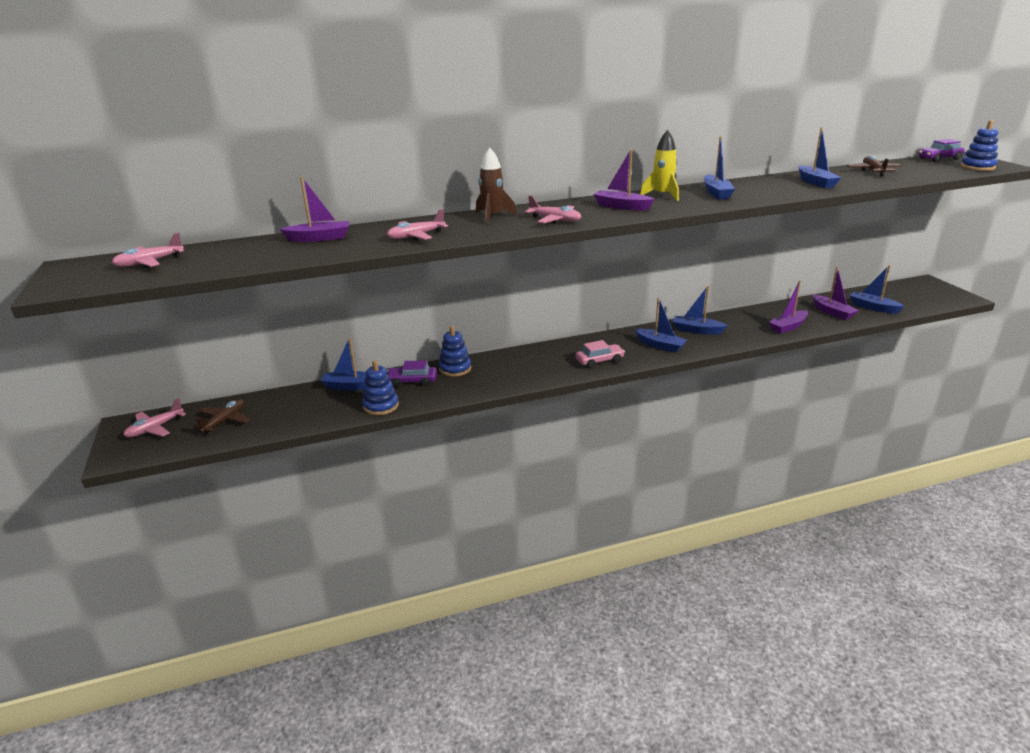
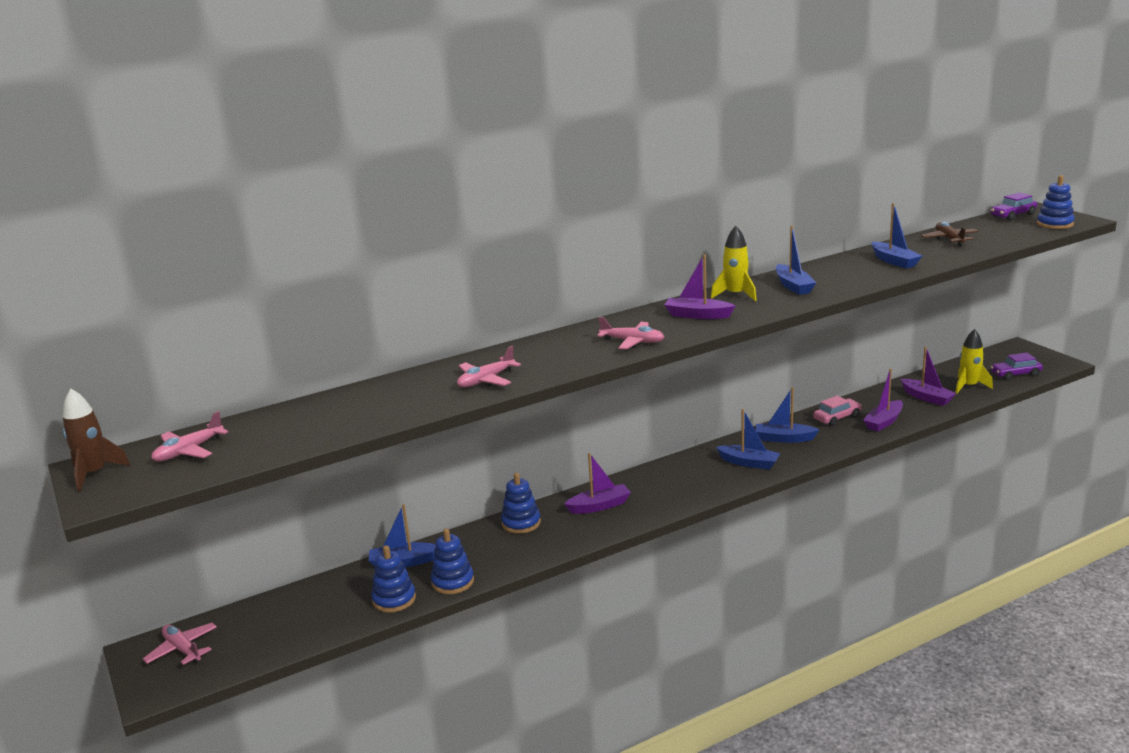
camera: 10 degrees left, 5 degrees down
pink plane [123,398,186,438] -> pink plane turned 105 degrees clockwise [143,623,217,665]
brown plane [193,399,251,434] -> none
purple boat [280,177,349,242] -> purple boat moved to [564,453,631,514]
purple car [387,360,437,387] -> purple car moved to [991,353,1043,380]
brown rocket [476,148,516,225] -> brown rocket moved to [63,389,130,492]
pink car [576,340,625,368] -> pink car moved to [813,396,862,426]
blue boat [849,265,904,314] -> yellow rocket [955,329,993,393]
none -> blue stacking toy [371,545,416,613]

